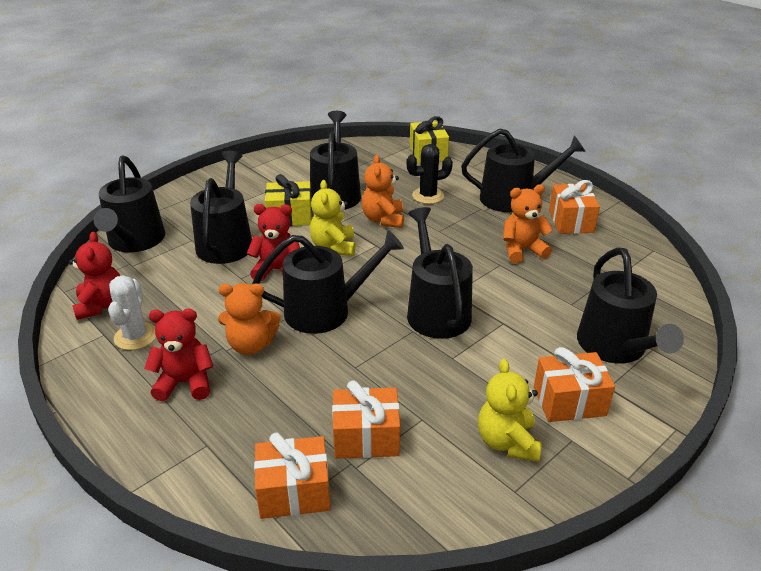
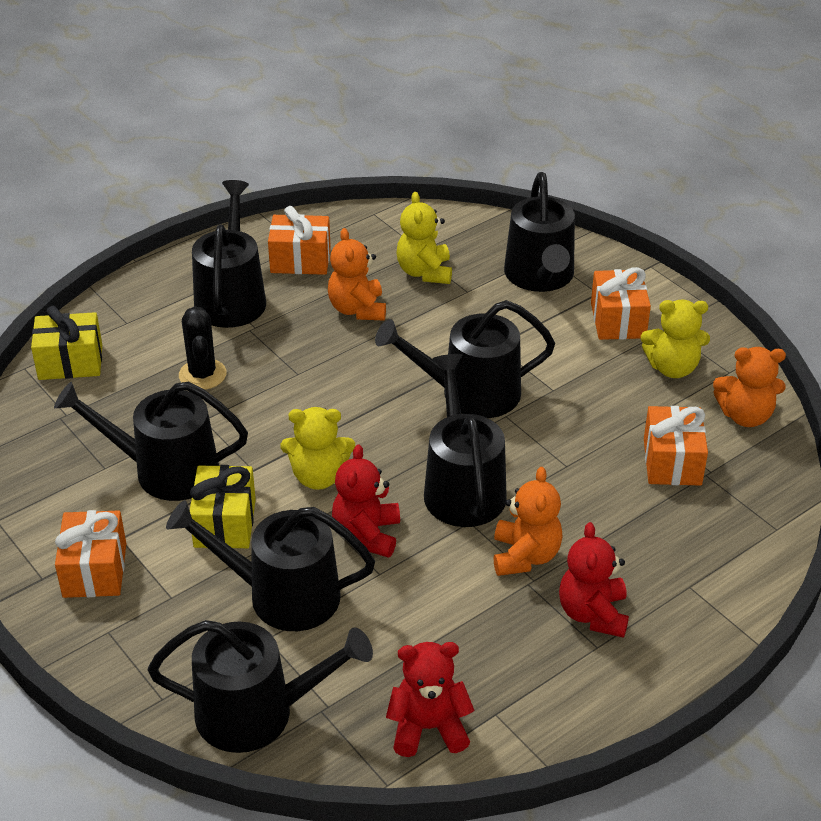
camera: 85 degrees left, 5 degrees up
white cactus [108,275,156,350] -> none
orange gift [254,432,330,519] -> orange gift moved to [55,510,126,598]
orange teddy bear [362,155,404,228] -> orange teddy bear moved to [713,347,786,427]
black watering can [577,248,684,364] -> black watering can turned 90 degrees clockwise [504,172,575,292]
none -> yellow teddy bear [396,192,452,284]

